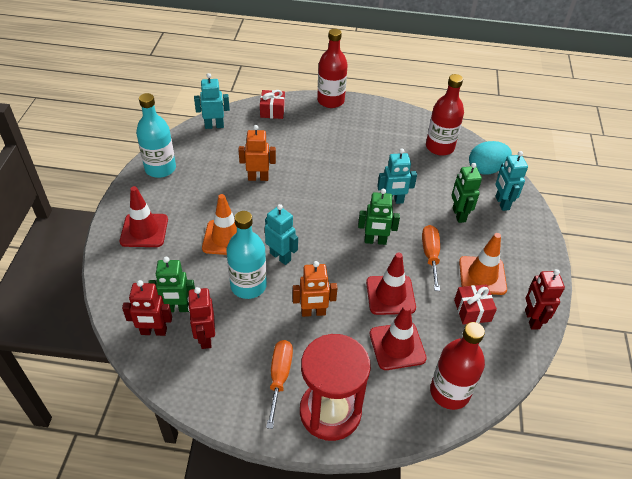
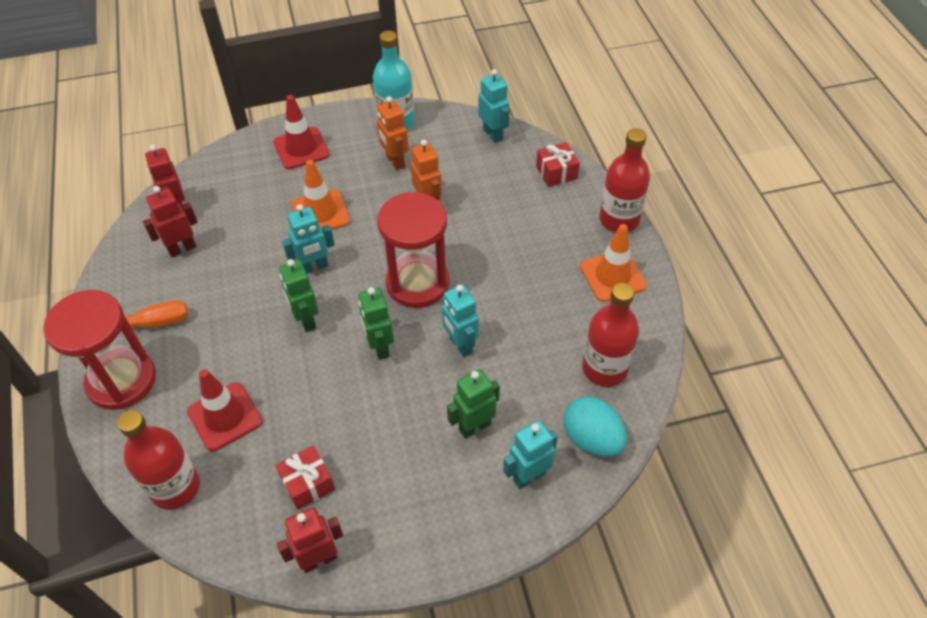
camera: 70 degrees right, 5 degrees up
green robot [148,257,195,312] -> green robot moved to [279,259,319,332]
turquoise bottle [226,211,267,299] -> none
turquoise robot [265,204,298,265] -> turquoise robot turned 45 degrees clockwise [282,204,335,274]
orange robot [293,261,337,317] -> orange robot moved to [377,96,409,170]
red traffic cone [366,252,416,315] -> none
orange screwdriver [422,225,440,291] -> none
orange traffic cone [459,233,507,295] -> orange traffic cone moved to [580,224,647,302]
none -> red hourglass [377,192,449,308]

